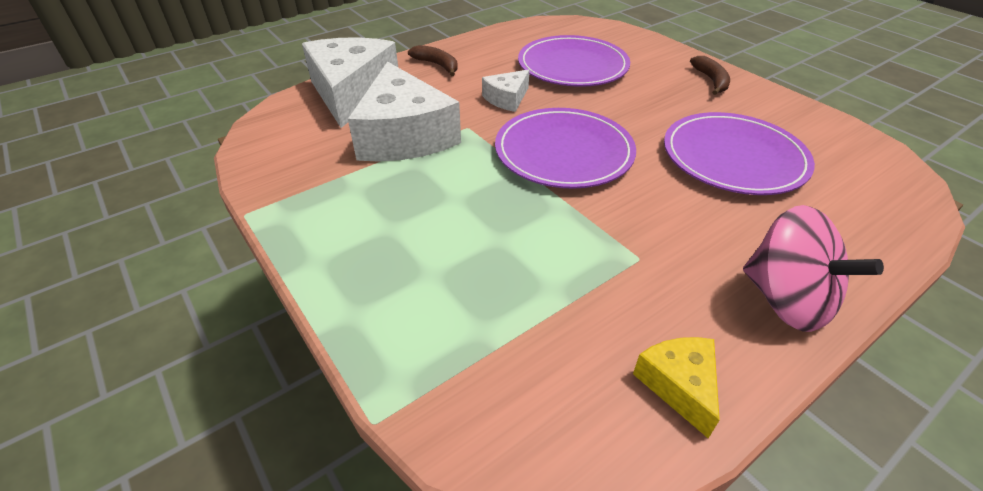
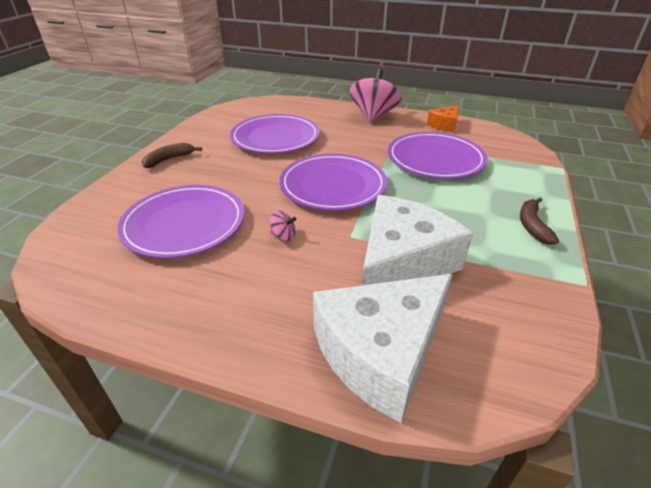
camera: 125 degrees left, 5 degrees down
brown banana [408,45,458,76] -> brown banana moved to [520,197,559,245]
white cheese [482,69,529,112] -> pink spinning top [270,210,296,241]
yellow cheese [633,337,720,438] -> orange cheese [427,105,459,132]
none -> purple plate [388,132,488,179]

